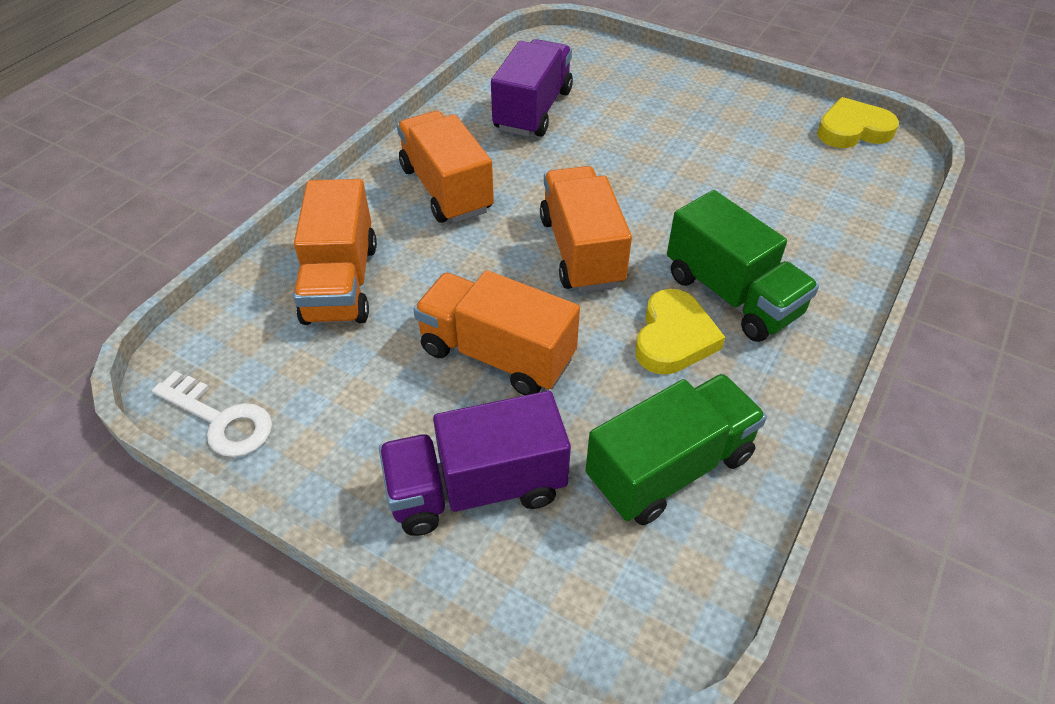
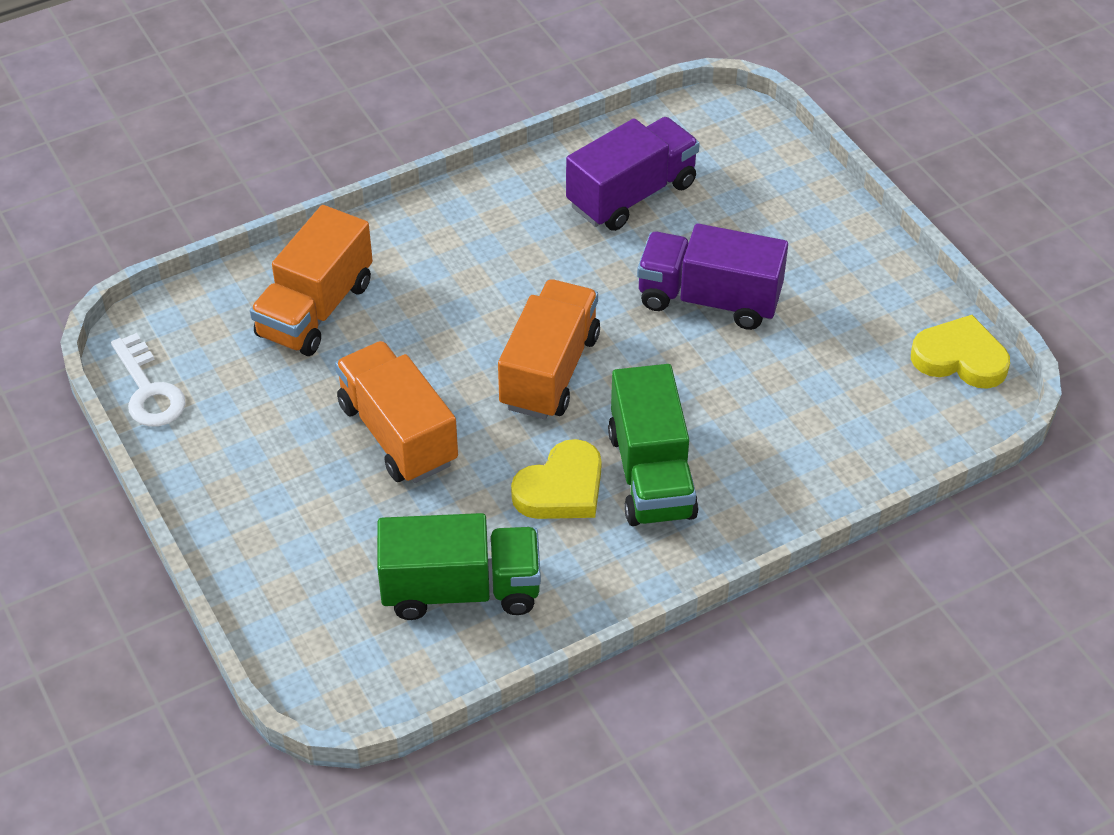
camera: 30 degrees right, 0 degrees up
purple truck [379,391,571,536] -> purple truck moved to [637,223,788,330]
orange truck [397,111,494,223] -> none

